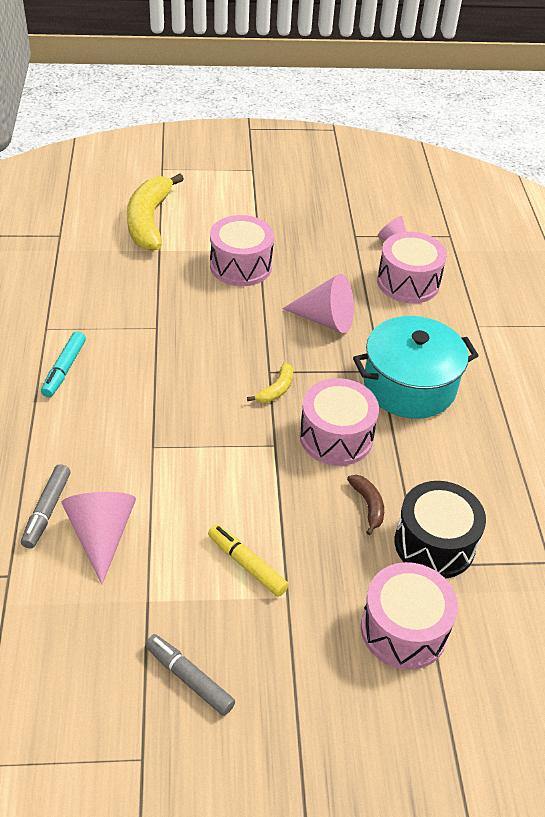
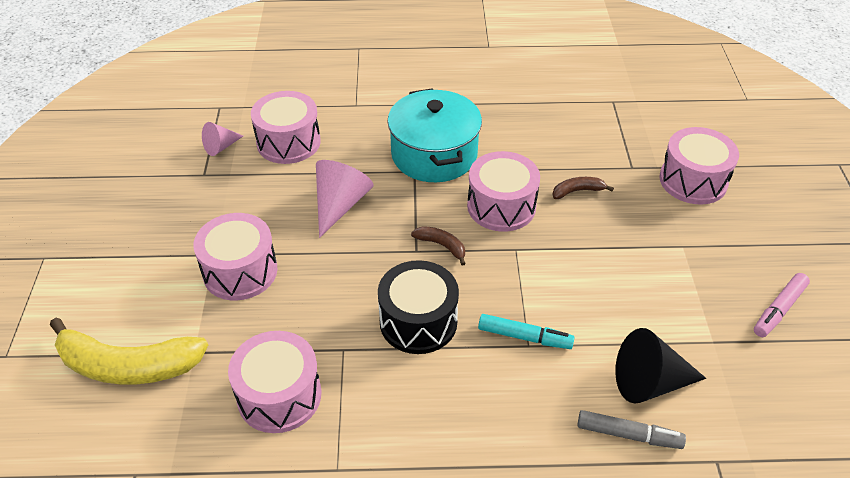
camera: 85 degrees left, 0 degrees up
turquoise marker [41,331,86,397] -> turquoise marker moved to [478,314,575,349]
pink cone [61,492,136,585] -> black cone [615,328,706,404]
grey marker [145,634,235,716] -> pink marker [754,273,810,337]
yellow marker [208,524,289,597] -> none
yellow banana [247,362,293,403] -> brown banana [411,226,466,266]
black drum [395,481,486,578] -> black drum moved to [378,260,459,354]
none -> pink drum [228,331,321,433]

